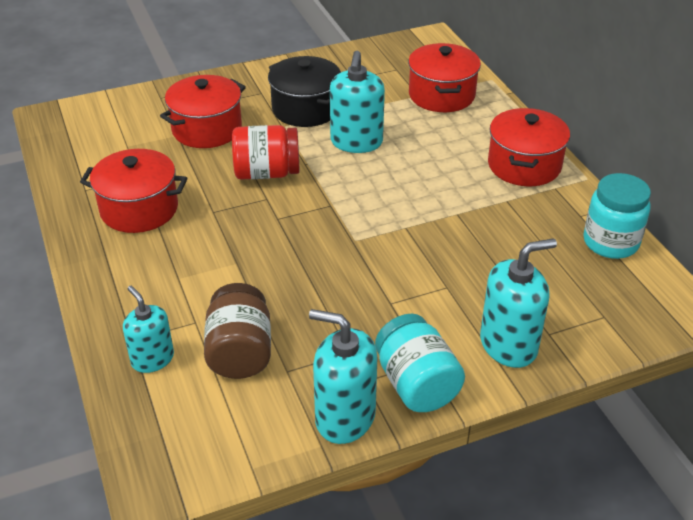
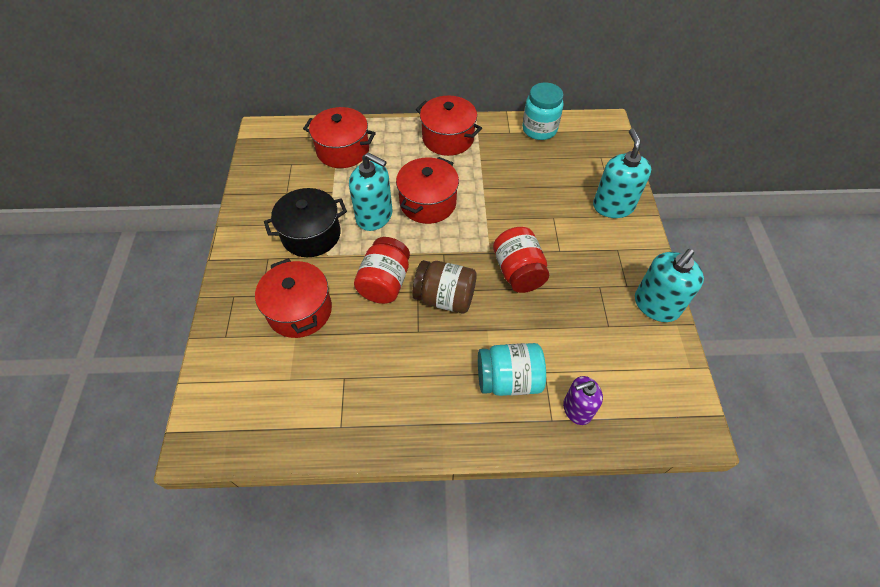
camera: 70 degrees left, 15 degrees up
red pot [80,149,187,233] -> red pot moved to [396,157,459,224]
turquoise soap dispenser [123,286,174,373] -> purple soap dispenser [563,376,603,425]
brown jar [204,283,271,379] -> brown jar moved to [412,260,477,313]
turquoise jar [375,314,465,412] -> turquoise jar moved to [478,343,546,396]
none -> red jar [493,227,549,293]

